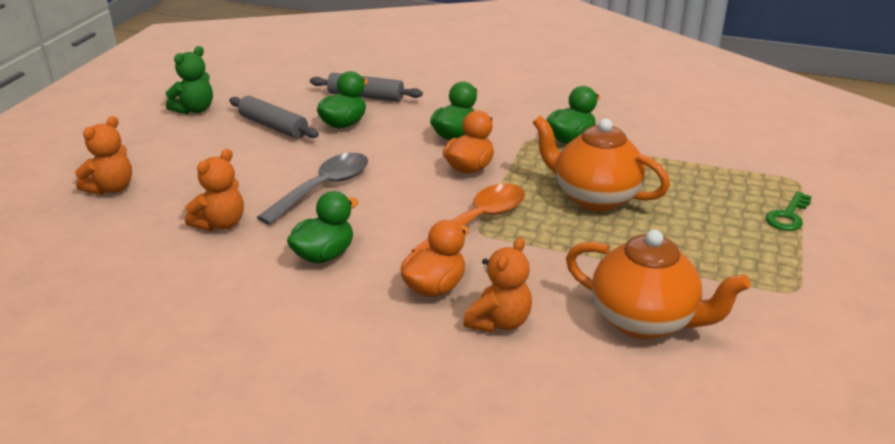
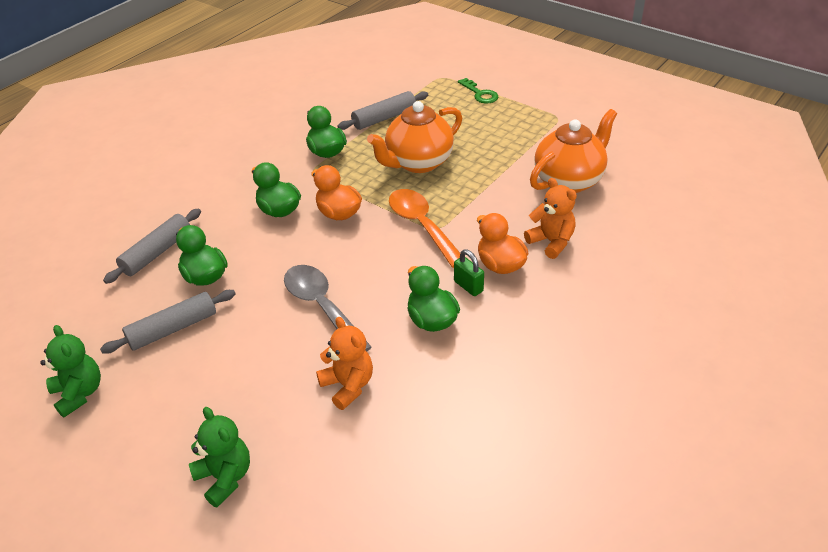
camera: 70 degrees left, 10 degrees up
orange teddy bear [75,116,132,195] -> green teddy bear [189,407,250,507]
none -> grey rolling pin [337,91,428,130]
none -> green padlock [454,249,484,296]

